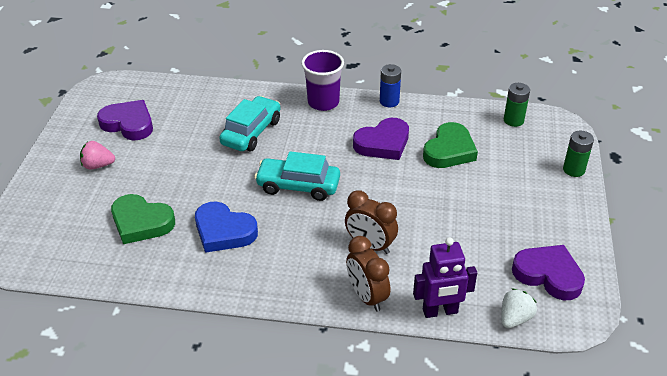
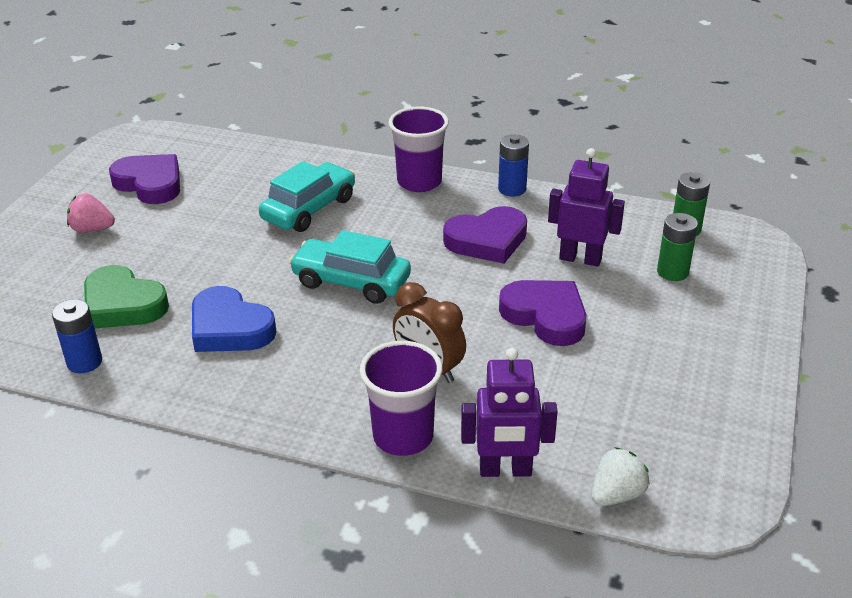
camera: 10 degrees right, 5 degrees down
brown clock [346,236,390,311] -> purple cup [360,341,442,456]
green heart [423,122,478,168] -> purple robot [548,148,625,267]
purple heart [512,245,585,300] -> purple heart moved to [499,280,587,346]
green battery [563,131,594,177] -> green battery moved to [657,213,698,281]
none -> blue battery [52,299,102,373]

